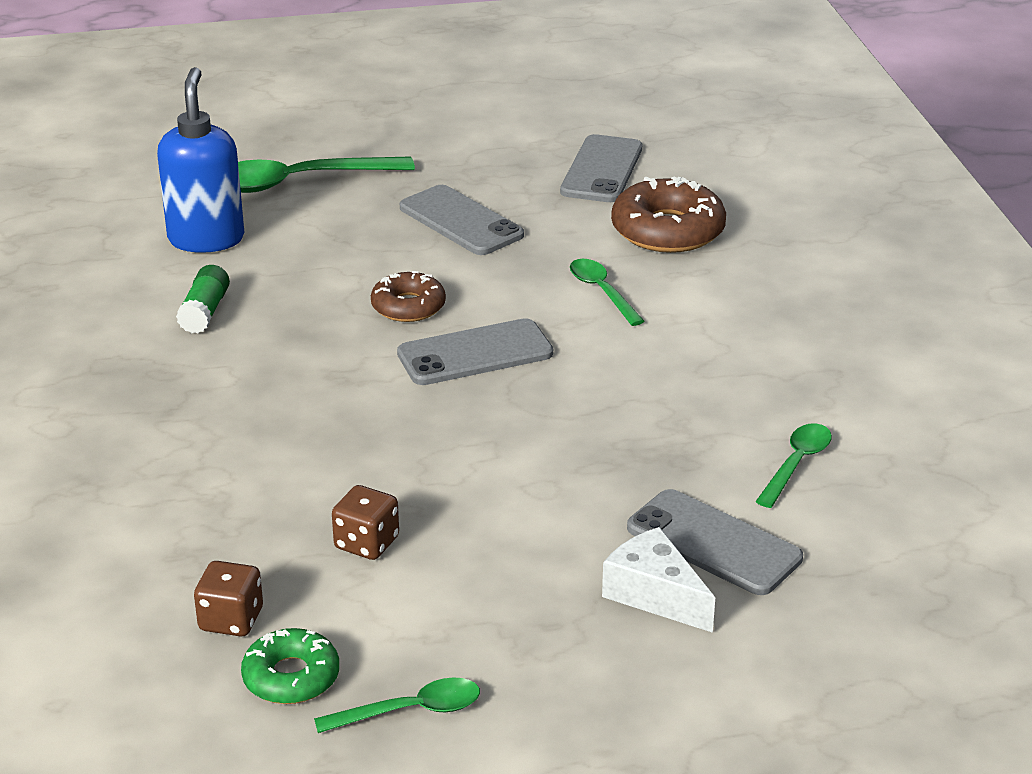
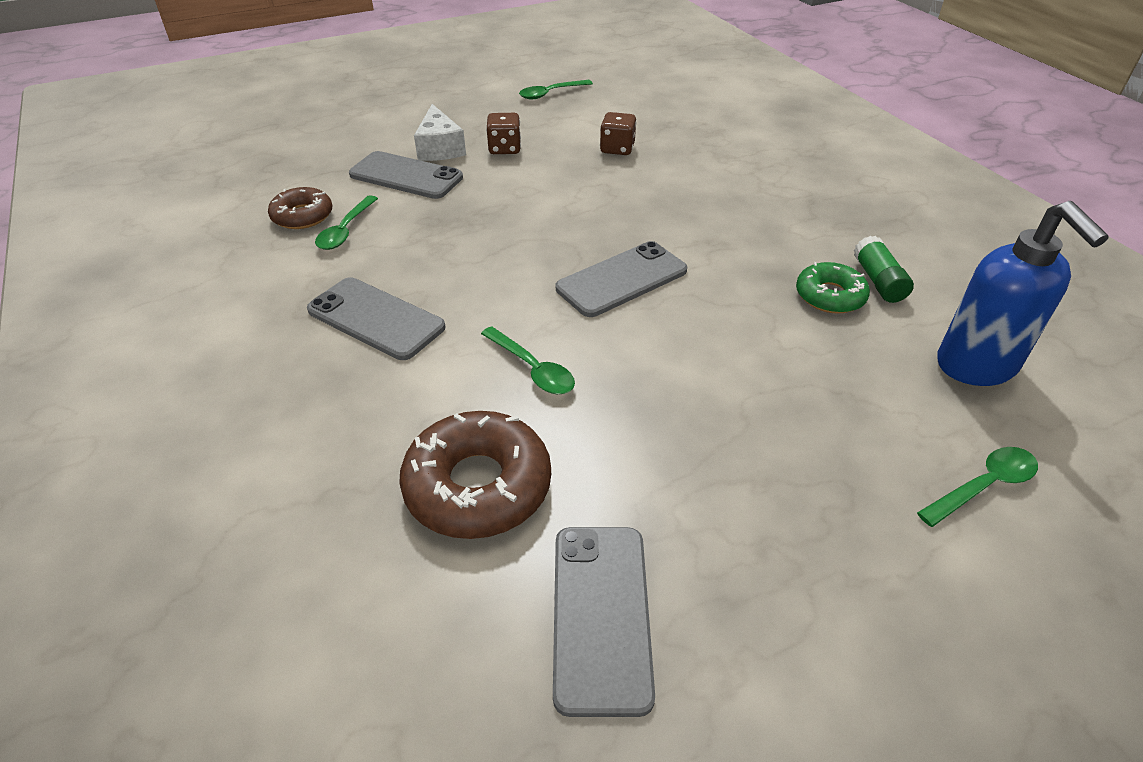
camera: 165 degrees right, 10 degrees up
brown dice [194,561,263,636] -> brown dice moved to [486,113,521,154]
green spoon [238,157,415,193] -> green spoon [917,447,1038,527], size x0.56
green donut [241,628,339,704] -> green donut moved to [796,262,870,314]
brown donut [371,271,446,322] -> brown donut moved to [268,187,332,229]
grey phone [400,185,524,255] -> grey phone moved to [307,277,445,360]
white cheese [602,527,715,633] -> white cheese turned 45 degrees clockwise [414,104,466,161]

